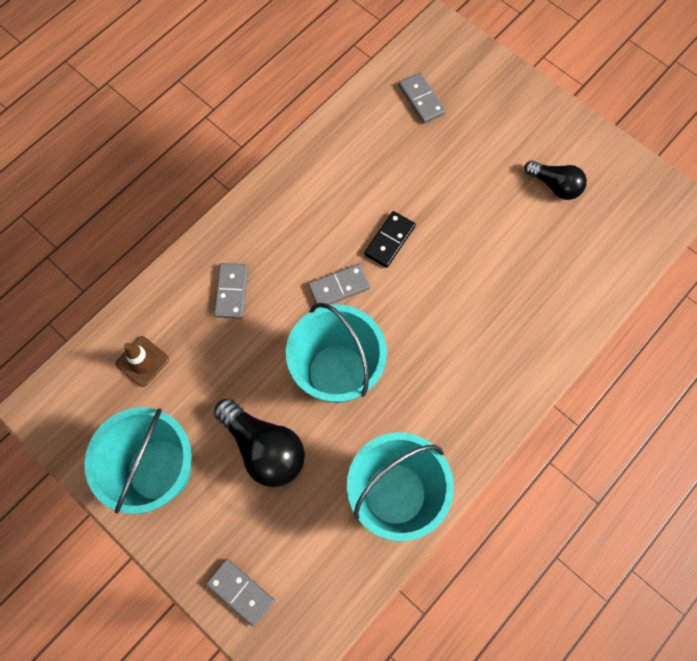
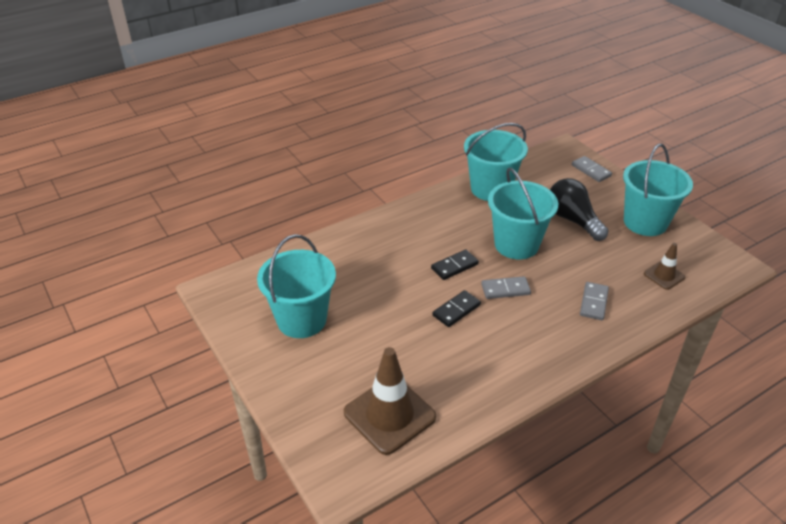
camera: 165 degrees left, 30 degrees down
grey domino [399,73,446,123] -> brown traffic cone [344,347,436,455]
black light bulb [524,160,587,200] -> turquoise bucket [257,234,336,338]
none -> black domino [431,249,479,280]

